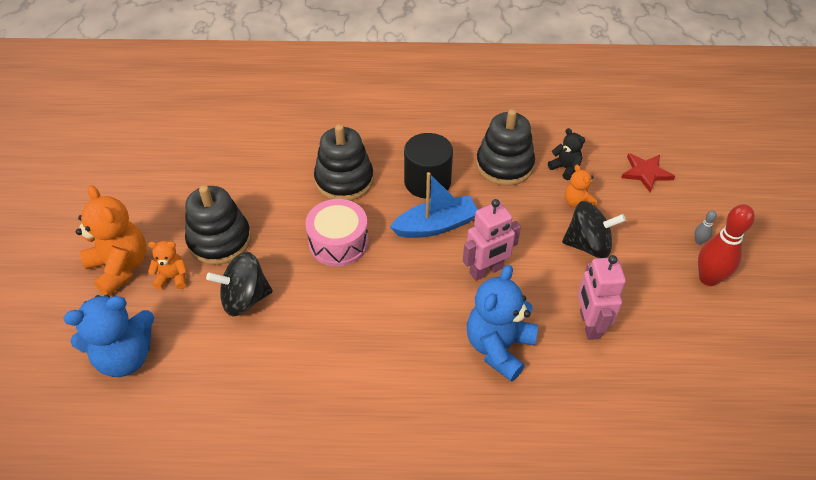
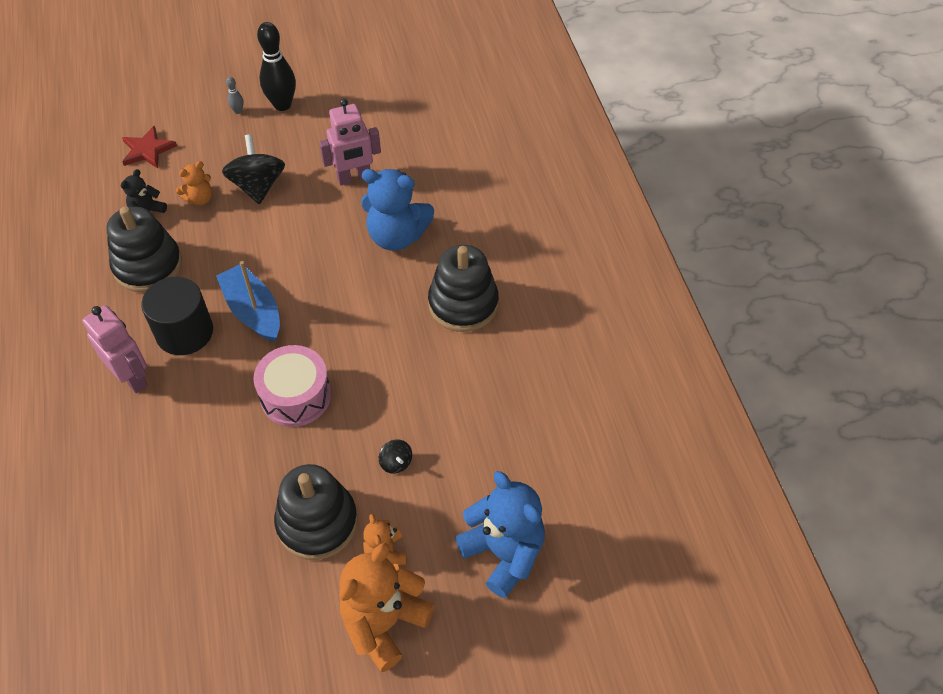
camera: 105 degrees left, 5 degrees up
black spinning top [206,252,273,316] -> black spinning top [379,439,412,474], size x0.47
black stacking toy [314,124,374,201] -> black stacking toy moved to [428,245,499,332]
pink robot [463,199,521,281] -> pink robot moved to [82,305,148,393]
red bowling pin [698,204,755,286] -> black bowling pin [257,22,296,111]

